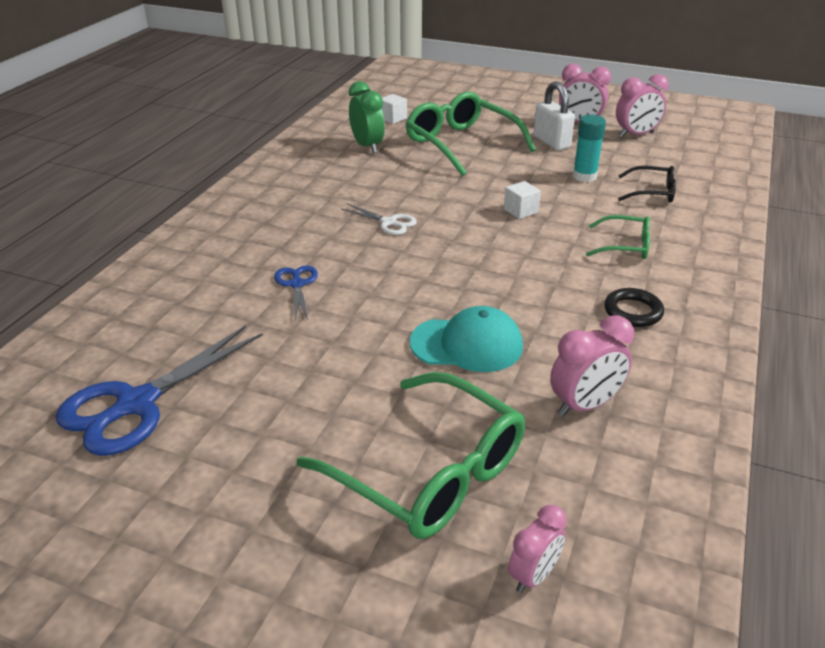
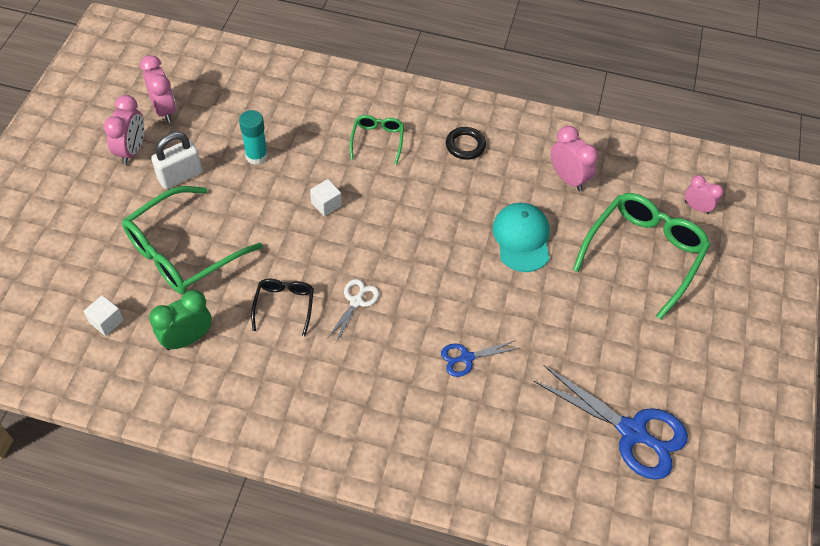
camera: 100 degrees left, 20 degrees up
black glasses [618,166,676,203] -> black glasses moved to [251,279,314,337]

